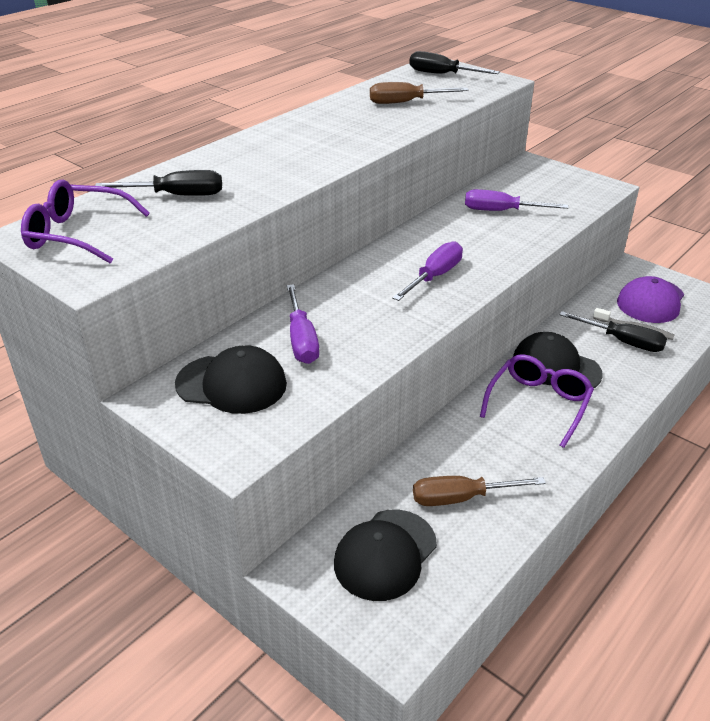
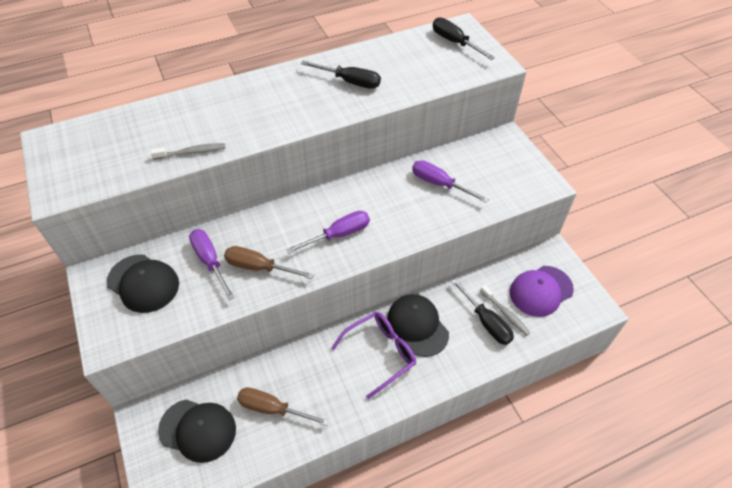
camera: 25 degrees right, 15 degrees up
purple glasses [21,180,150,264] -> none
black screwdriver [95,170,222,196] -> black screwdriver moved to [301,61,381,89]
purple screwdriver [287,284,319,364] -> purple screwdriver turned 135 degrees clockwise [189,229,235,300]
black cap [334,509,437,601] -> black cap turned 135 degrees counterclockwise [158,399,236,463]
brown screwdriver [370,82,469,104] -> brown screwdriver moved to [224,246,314,279]
none -> grey toothbrush [150,143,226,160]

